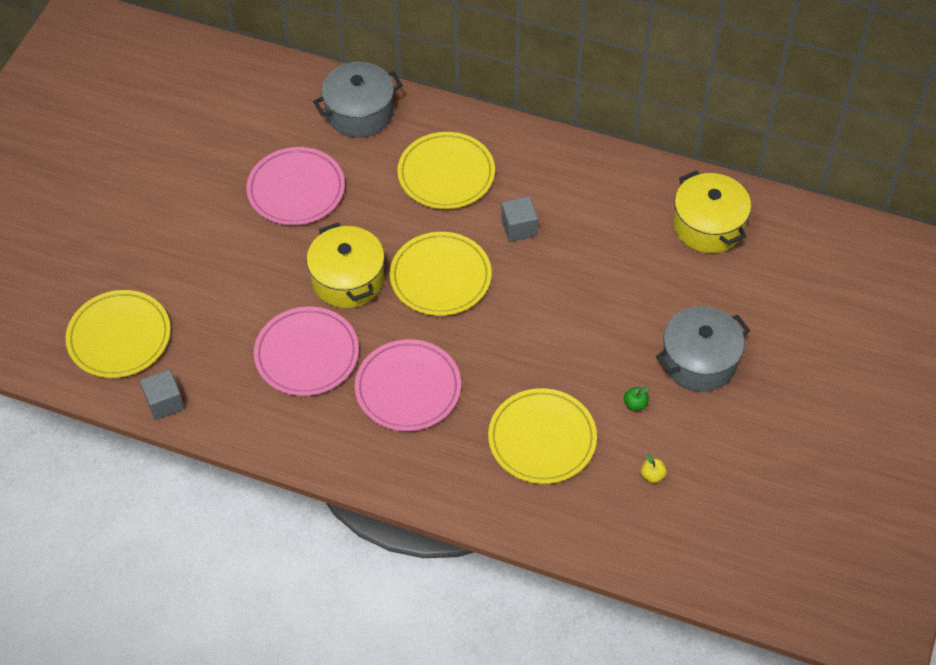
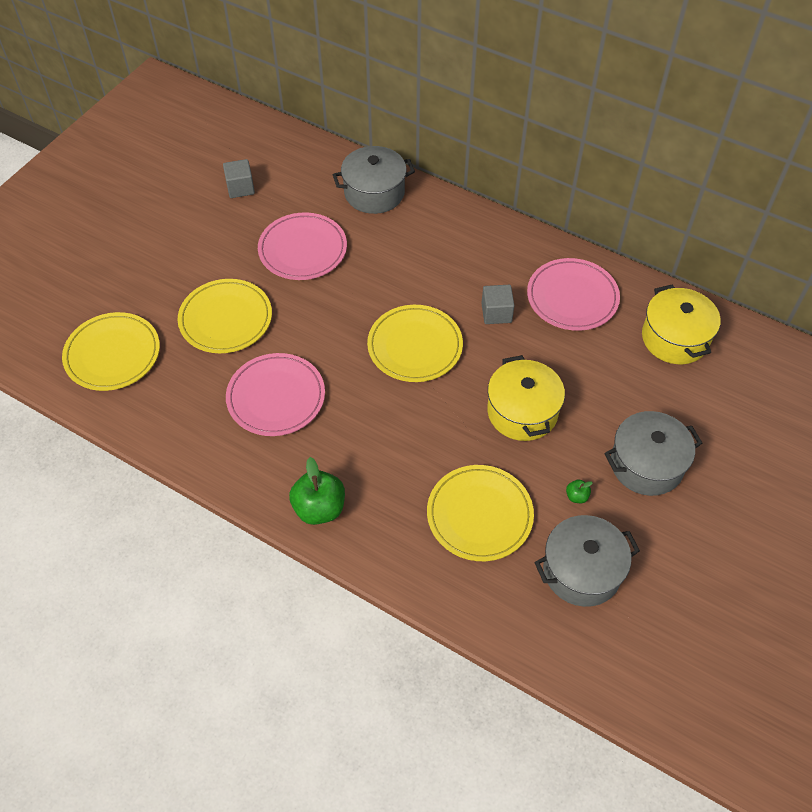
camera: 10 degrees right, 0 degrees up
grey cube [140,369,185,420] -> grey cube moved to [223,159,255,198]
yellow pot [306,222,385,308] -> yellow pot moved to [487,355,565,441]
pink plate [355,339,461,431] -> pink plate moved to [527,258,620,331]
yellow plate [397,132,495,209] -> yellow plate moved to [178,279,272,353]
yellow apple [641,454,667,483] -> grey pot [534,515,640,607]
none -> green apple [289,457,345,525]

